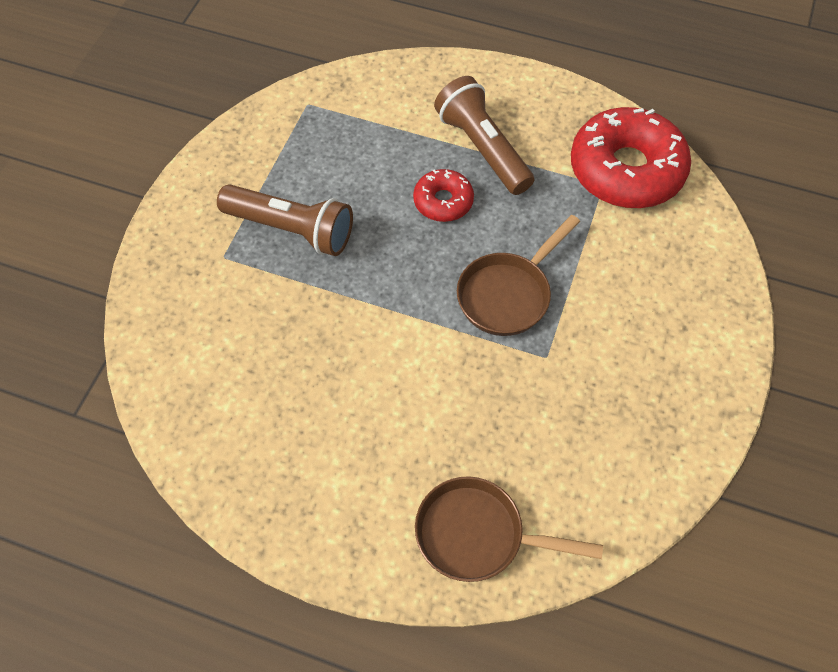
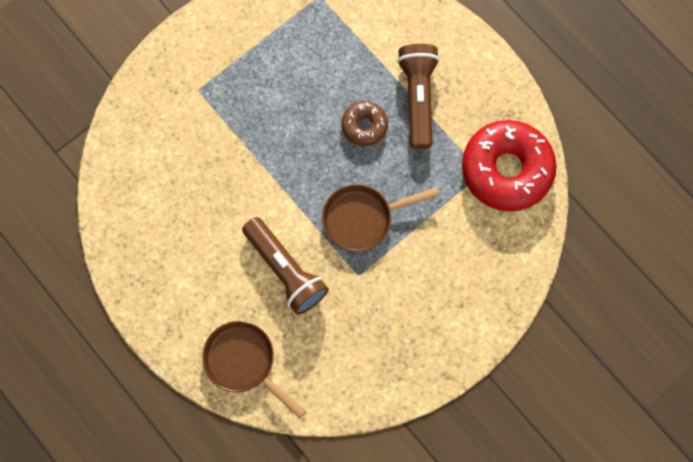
camera: 30 degrees right, 15 degrees up
brown flashlight [217,184,353,256] -> brown flashlight moved to [242,217,329,315]
red donut [413,169,474,222] -> brown donut [341,101,388,146]

